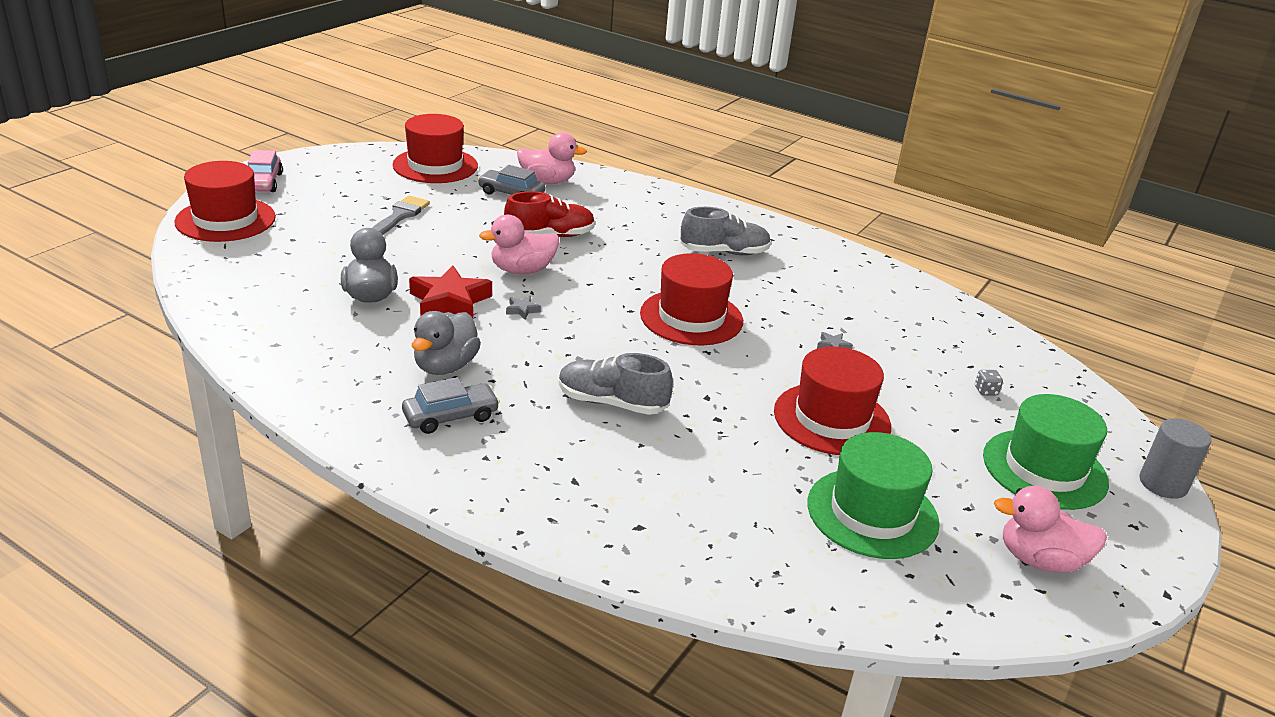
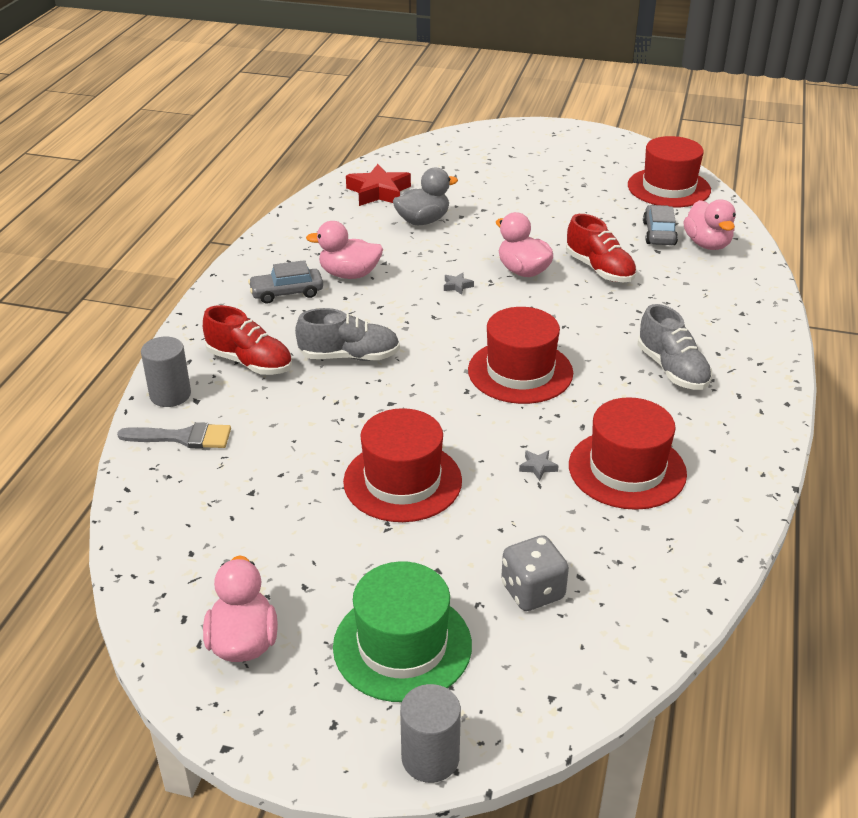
camera: 75 degrees right, 5 degrees up
red hat [174,161,276,242] -> red hat moved to [569,397,687,510]
pink car [248,150,283,192] -> none
grey brush [372,196,430,235] -> grey brush moved to [117,422,231,449]
grey car [402,377,500,434] -> grey car turned 120 degrees clockwise [248,260,323,304]
red star [409,265,492,318] -> red star moved to [346,164,411,206]
grey duck [412,311,481,375] -> pink duck [306,221,383,279]
grey shoe [559,353,673,415] -> grey shoe turned 90 degrees clockwise [295,308,400,361]
green hat [807,432,939,559] -> none
grey dice [975,370,1003,396] -> grey dice [501,535,569,611], size x2.14
none -> grey cylinder [141,337,191,407]
none -> red shoe [203,305,292,375]

